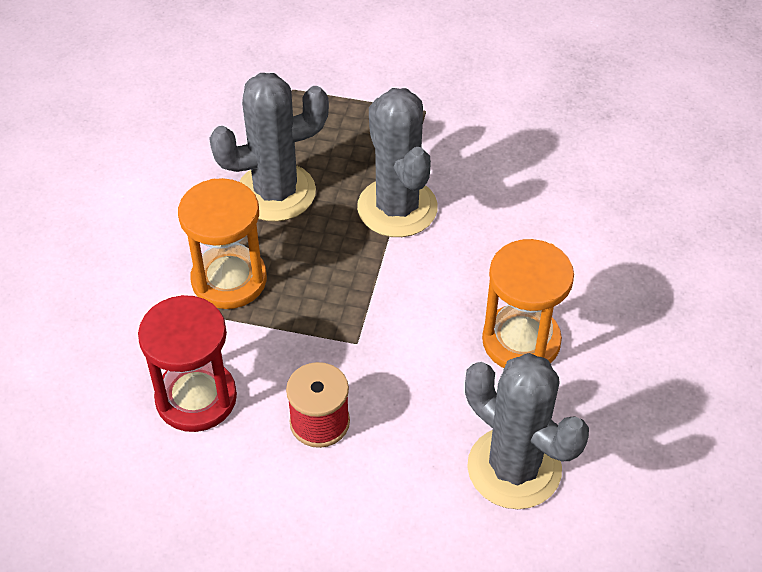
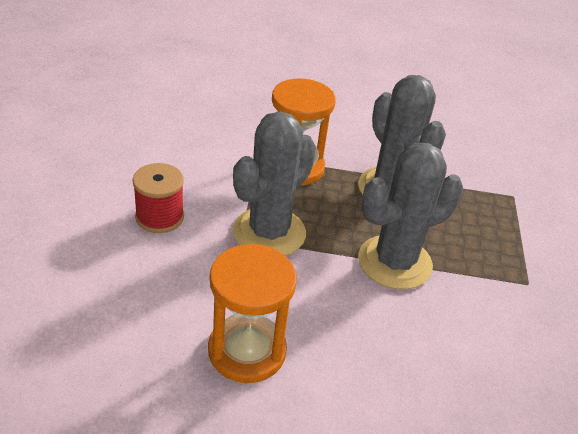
camera: 80 degrees right, 10 degrees down
red hourglass [138,295,237,432] -> none
grey cactus [465,353,589,509] -> grey cactus moved to [233,111,316,256]

